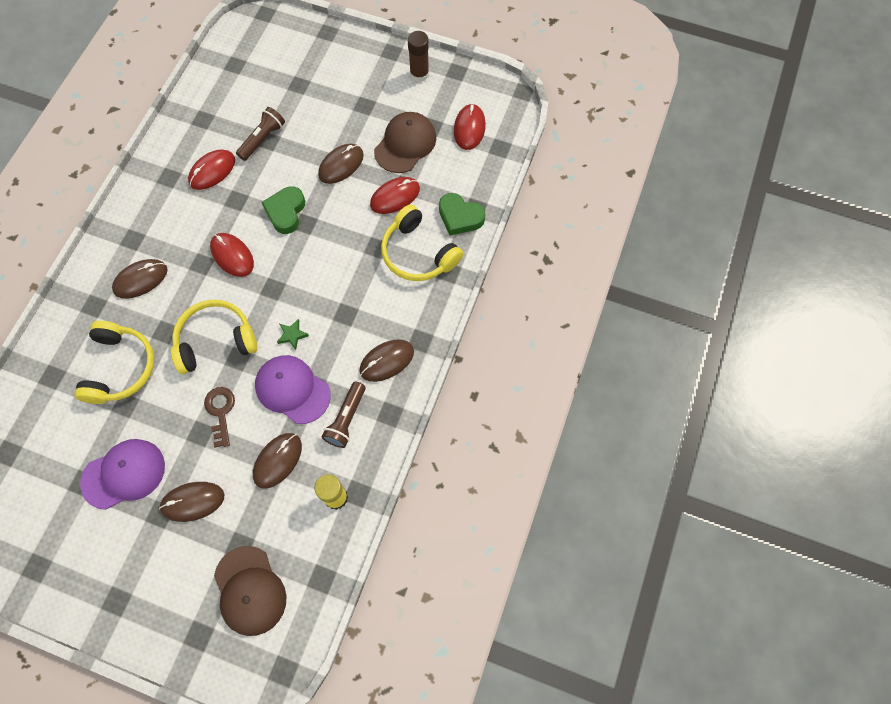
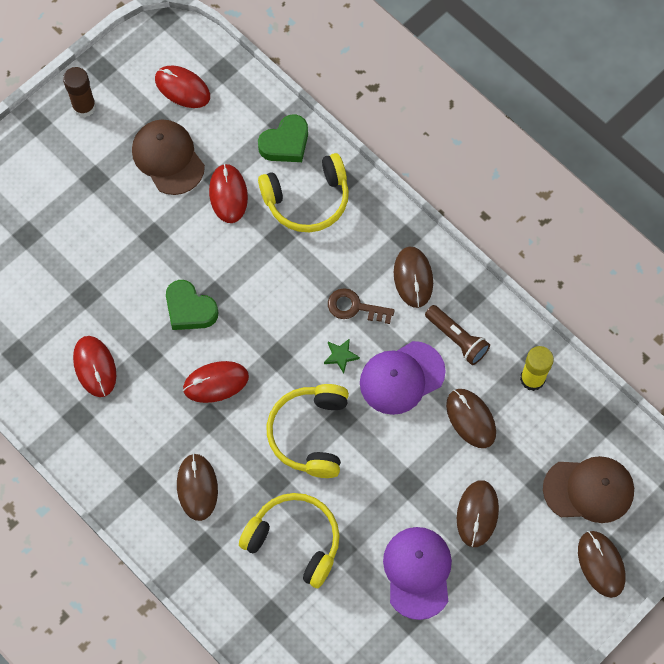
camera: 65 degrees left, 0 degrees up
brown key [204,387,235,447] -> brown key moved to [328,288,395,324]
brown flashlight [236,107,285,161] -> none
brown mouse [318,144,364,184] -> brown mouse moved to [578,531,625,598]

